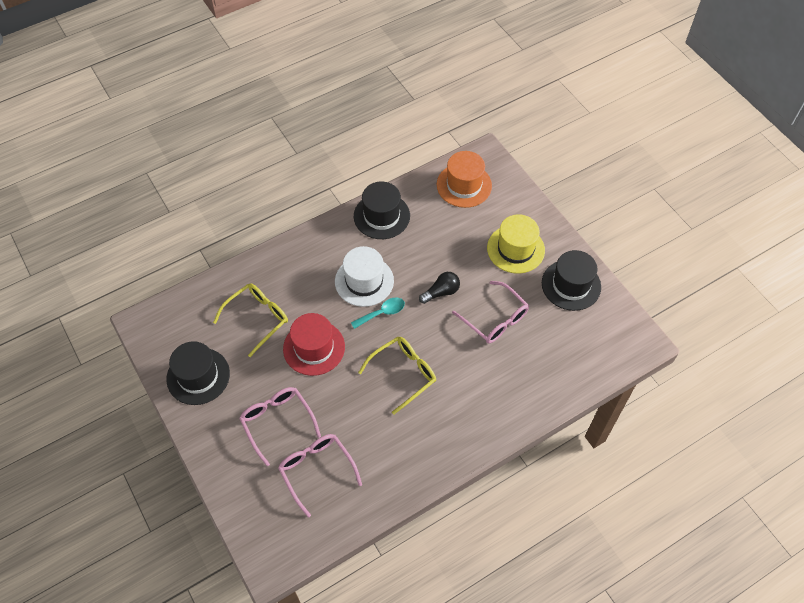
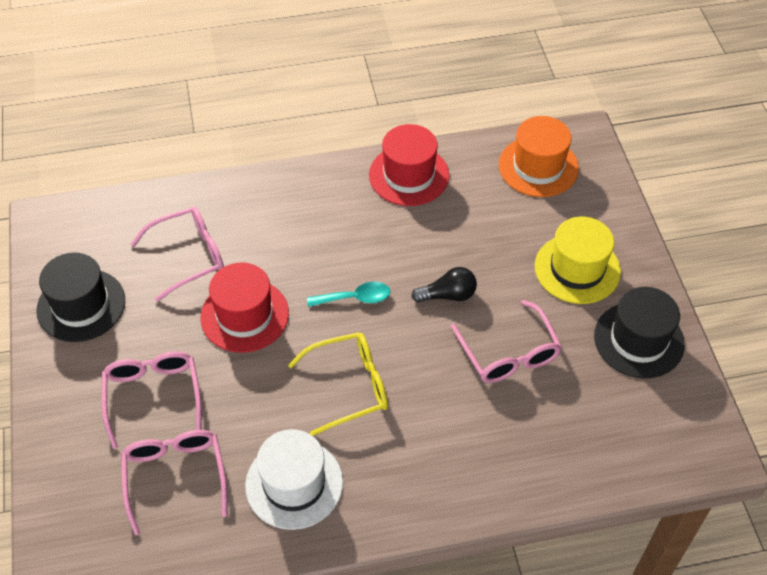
camera: 20 degrees right, 5 degrees down
yellow glasses [213,283,288,357] -> pink glasses [130,207,224,302]
white hat [335,246,394,307] -> white hat moved to [245,429,343,530]
black hat [354,182,410,239] -> red hat [369,124,449,206]

